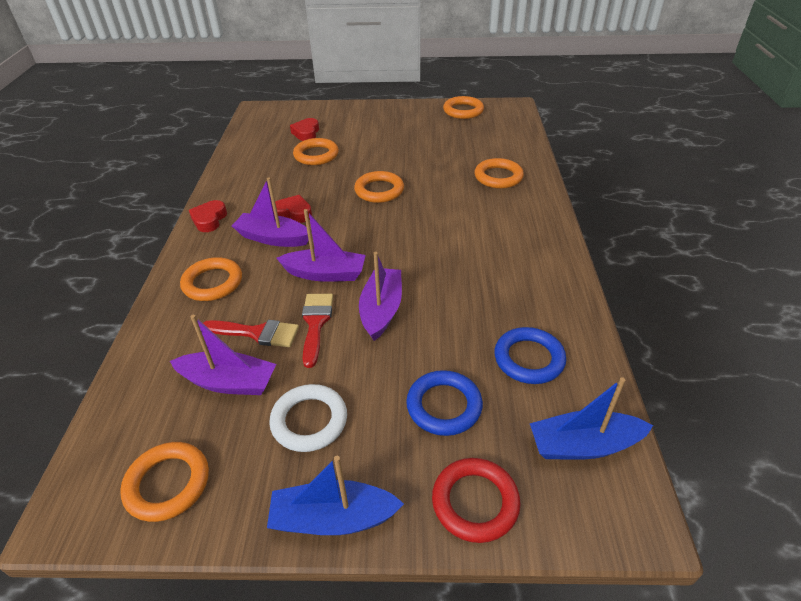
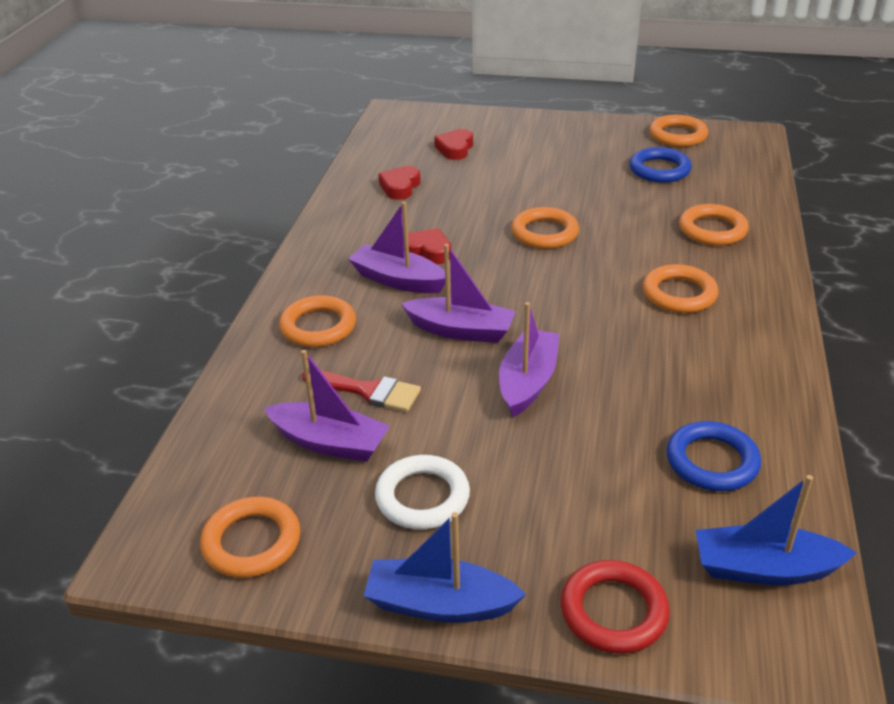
camera: 10 degrees right, 5 degrees down
red heart [189,200,227,232] -> red heart moved to [378,166,421,200]
orange ring [293,138,339,165] -> orange ring moved to [643,264,718,313]
red brush [302,294,333,368] -> none
blue ring [406,370,483,436] -> blue ring moved to [629,147,692,183]

